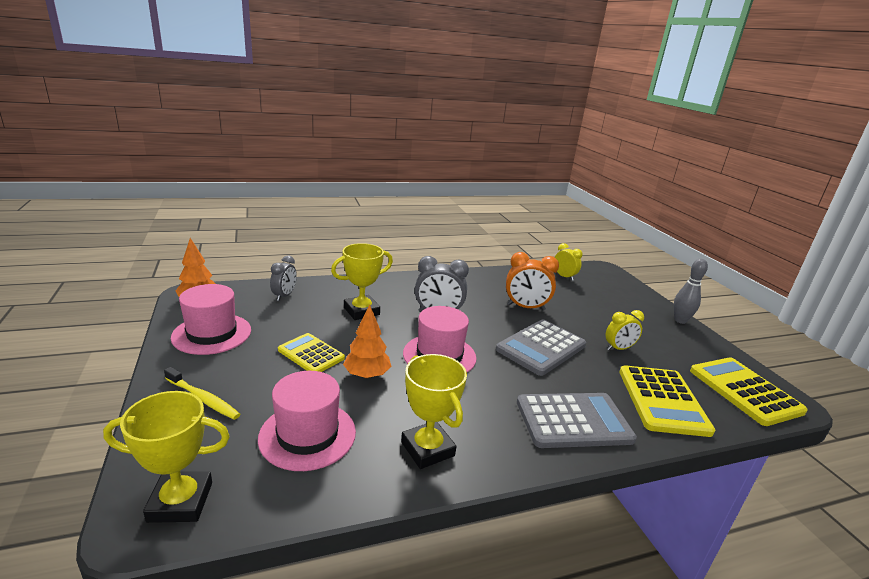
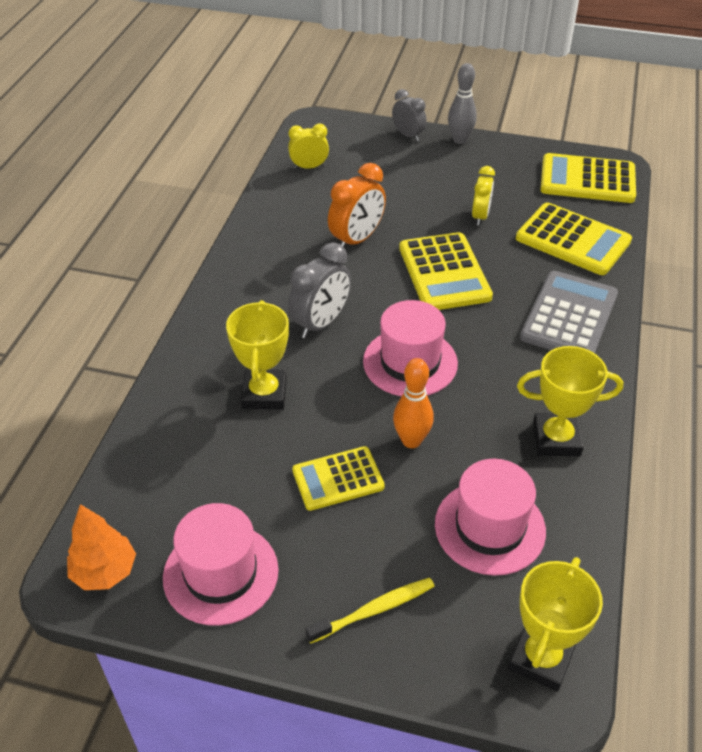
camera: 55 degrees left, 20 degrees up
grey clock [270,256,297,301] -> grey clock moved to [392,89,427,141]
orange tree [343,304,391,379] -> orange bowling pin [393,358,434,448]
grey calculator [496,320,586,376] -> yellow calculator [399,232,493,310]

